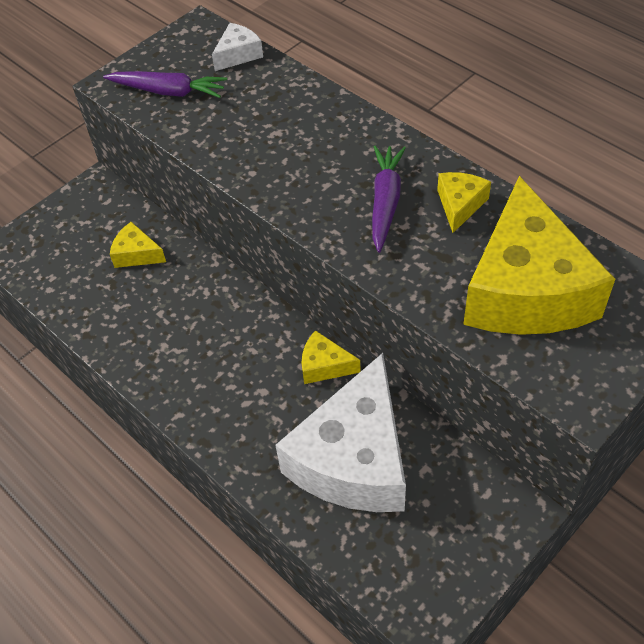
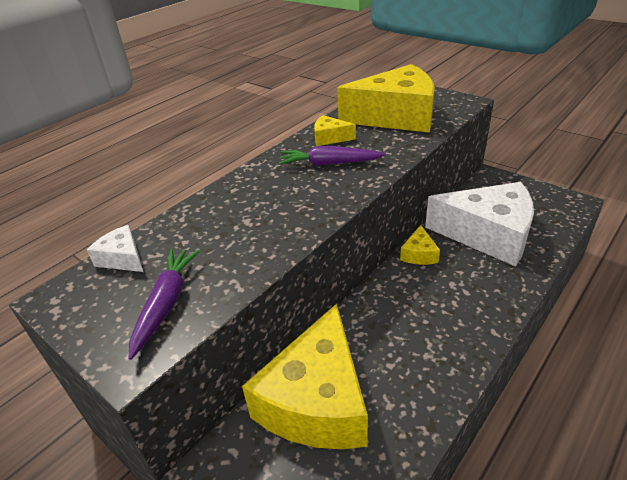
camera: 95 degrees left, 15 degrees down
yellow cheese [110,222,166,268] -> yellow cheese [242,303,368,449], size x2.38

